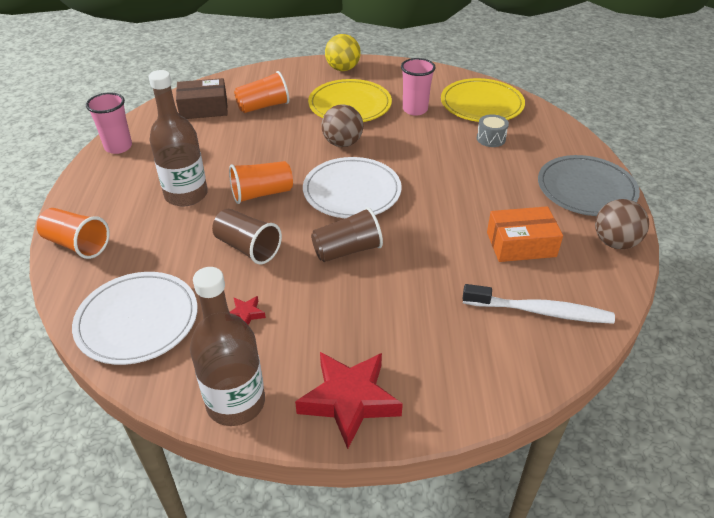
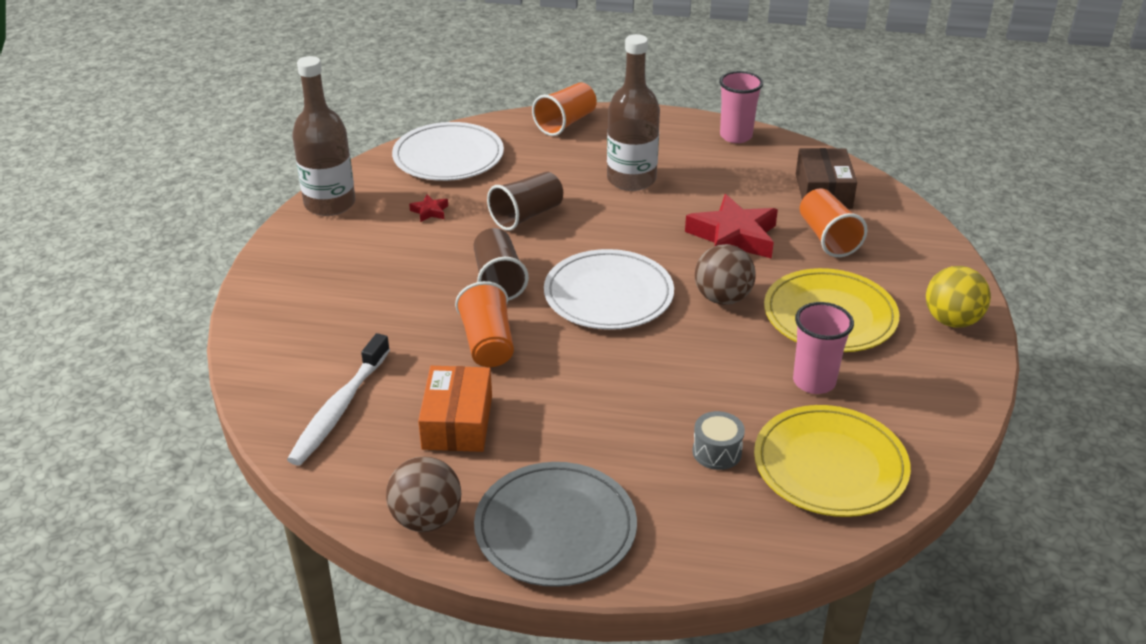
camera: 100 degrees right, 5 degrees down
orange cup [229,161,293,204] -> orange cup moved to [455,281,514,367]
red star [295,352,403,449] -> red star moved to [685,194,778,259]

